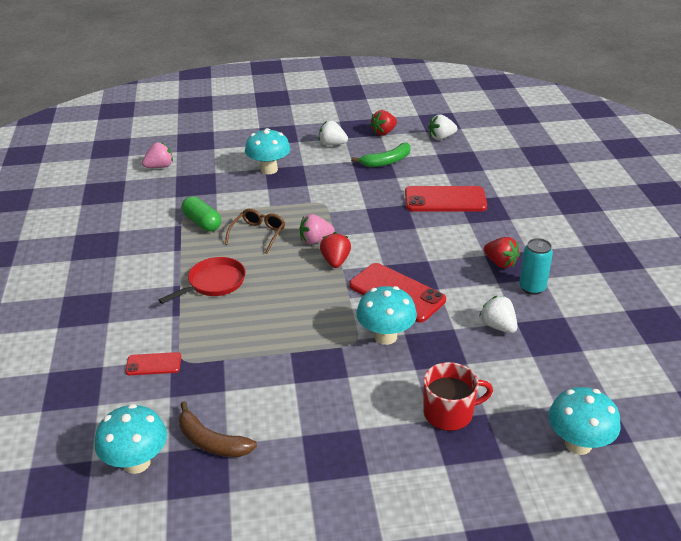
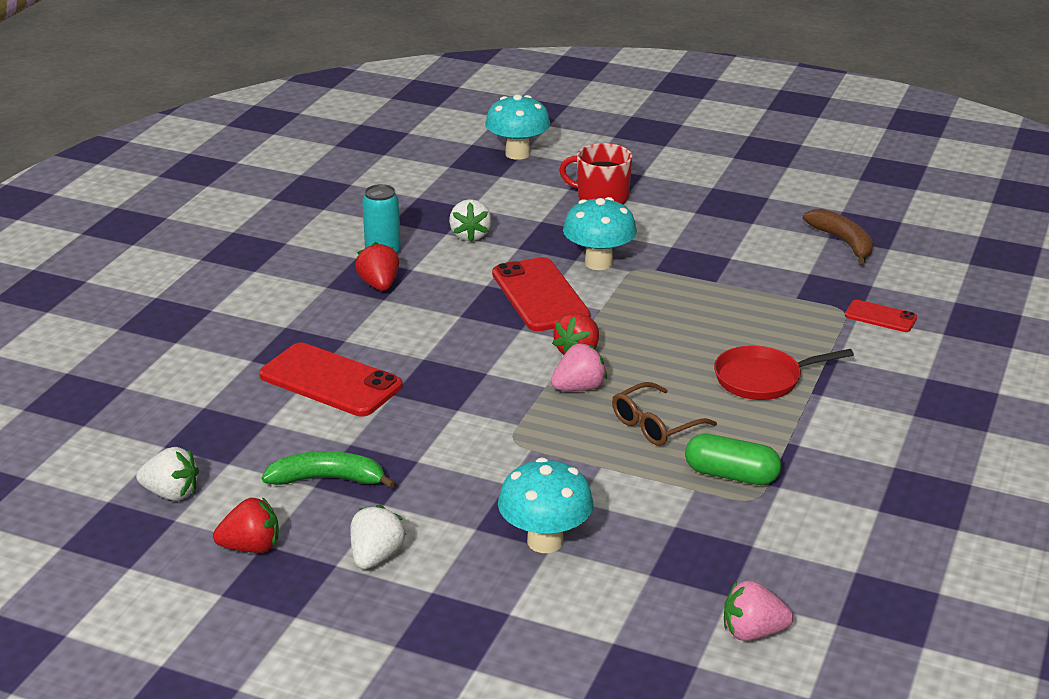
camera: 150 degrees left, 5 degrees down
turquoise mushroom [95,404,167,474] -> none
green capsule [181,196,221,232] -> green capsule turned 60 degrees counterclockwise [685,433,781,485]
pink strawberry [300,214,335,244] -> pink strawberry turned 45 degrees counterclockwise [551,343,607,391]
white strawberry [319,121,348,145] -> white strawberry turned 120 degrees counterclockwise [350,505,406,569]

